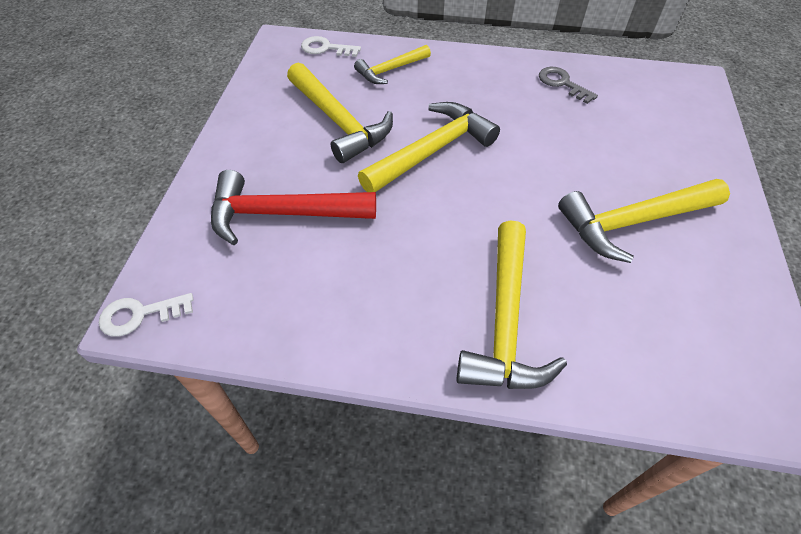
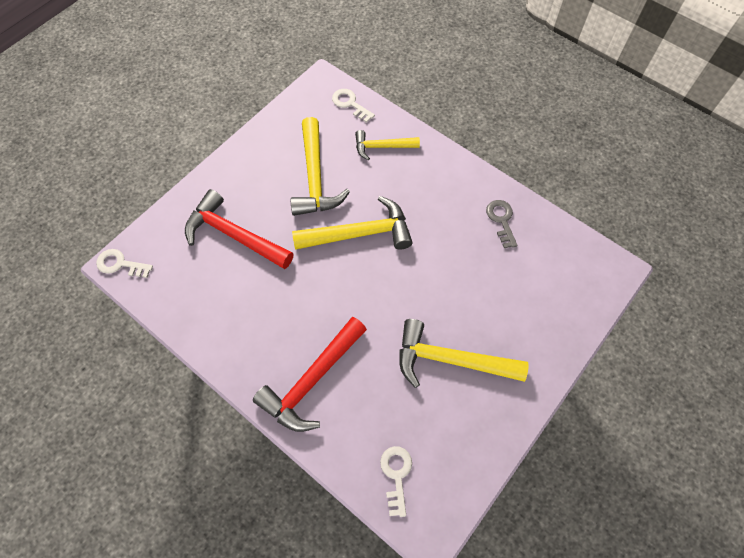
camera: 30 degrees right, 10 degrees up
yellow hammer [456,220,567,389] -> red hammer [253,317,367,432]
none -> white key [380,446,412,517]

